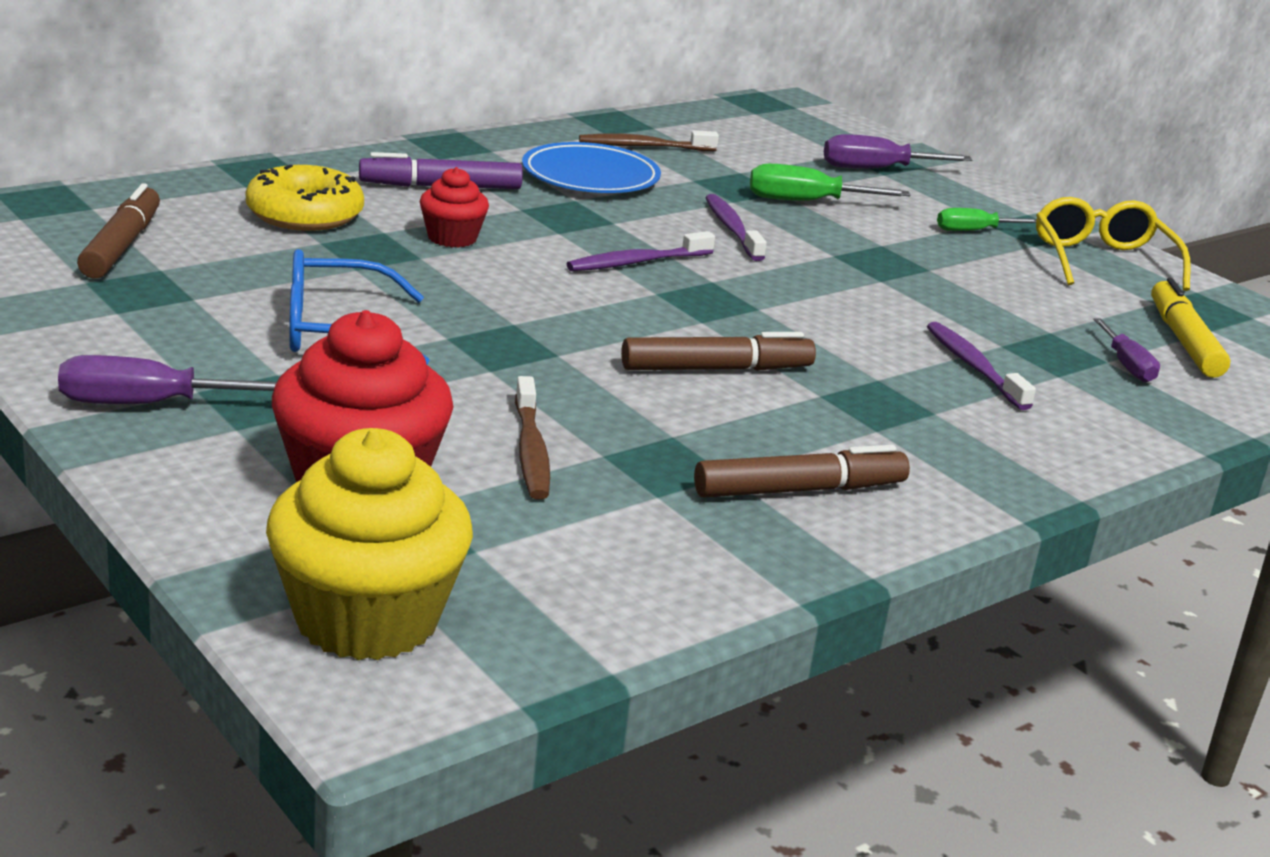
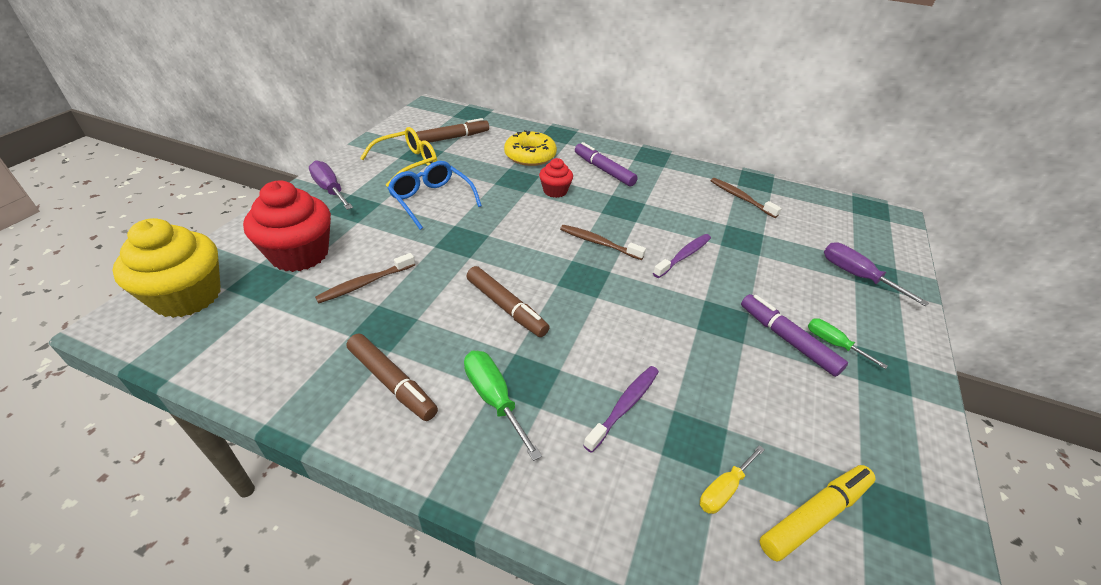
camera: 60 degrees right, 15 degrees up
blue plate [522,142,661,193] -> none
purple toothbrush [567,231,715,271] -> brown toothbrush [560,225,646,260]
green screwdriver [750,163,910,201] -> green screwdriver moved to [464,351,542,461]
yellow glasses [1036,197,1191,291] -> yellow glasses moved to [360,127,437,187]
purple screwdriver [1093,318,1160,382] -> yellow screwdriver [700,445,765,514]
none -> purple marker [741,294,848,377]

